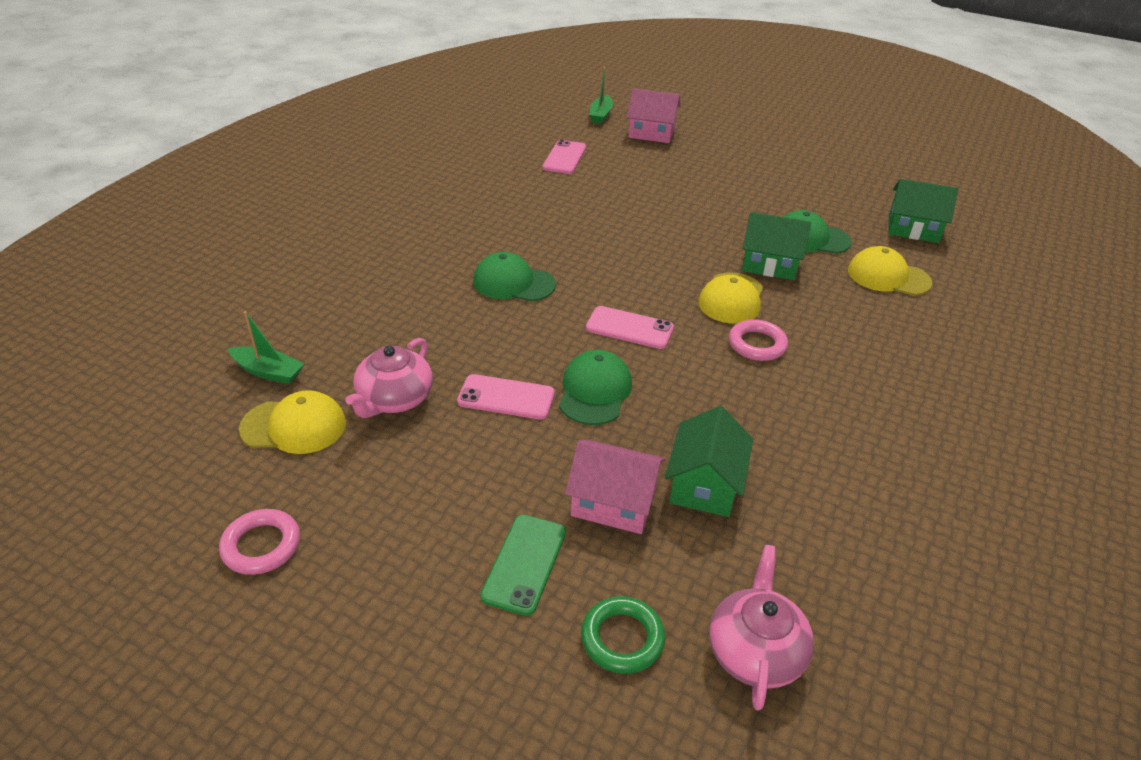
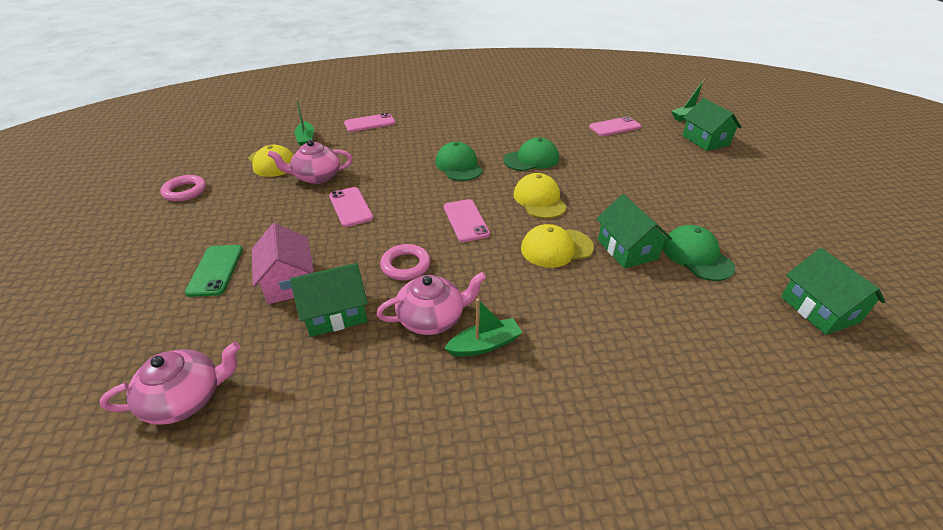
camera: 55 degrees right, 0 degrees up
green phone [480,515,566,616] -> green phone turned 75 degrees counterclockwise [185,245,243,297]
green cap [559,350,632,425] -> green cap moved to [503,138,559,171]
green ring [581,596,665,674] -> none
pink house [627,88,680,143] -> green house [682,98,742,151]
pink ring [729,319,788,361] -> pink ring moved to [380,244,430,280]
yellow cap [848,246,932,296] -> yellow cap moved to [513,173,567,219]
none -> pink phone [344,113,396,132]
none -> pink teapot [376,272,486,335]
none -> green boat [444,298,522,357]

